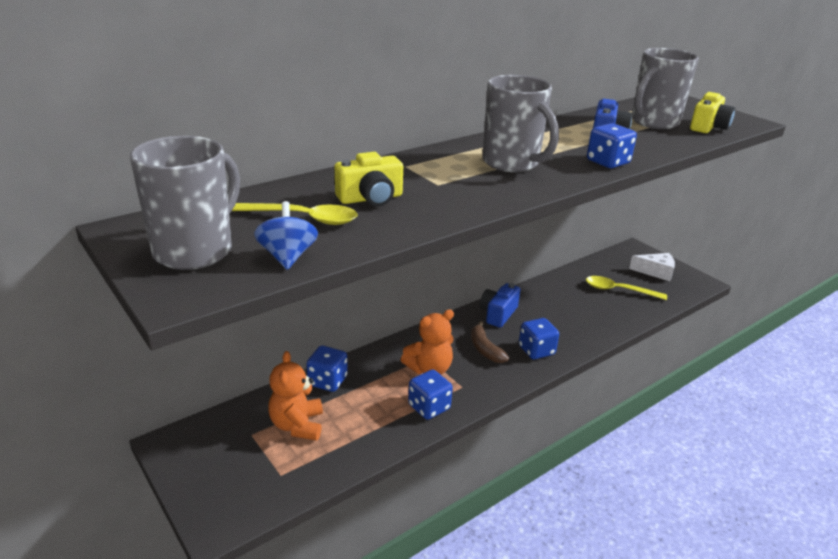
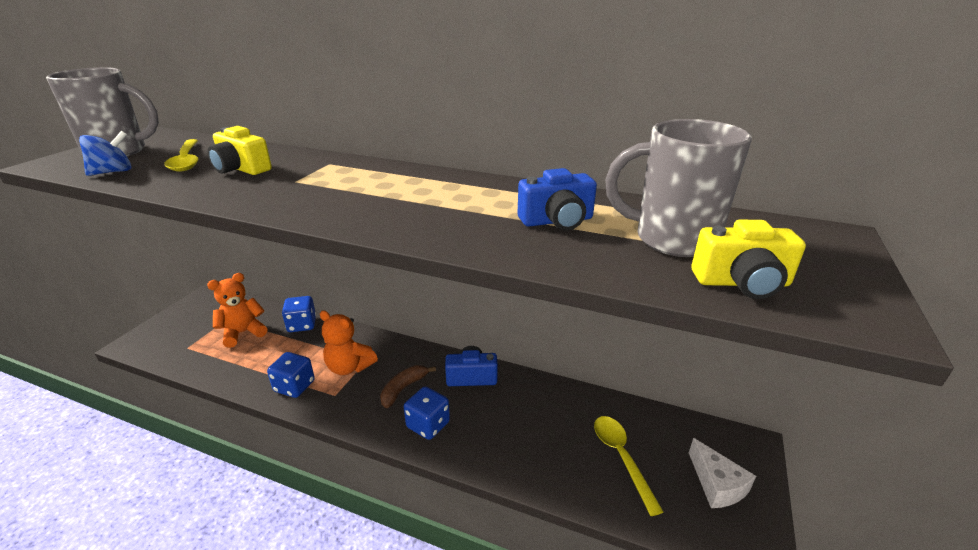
camera: 60 degrees right, 0 degrees up
grey mug [482,75,559,172] -> none
blue dice [587,123,637,168] -> none

